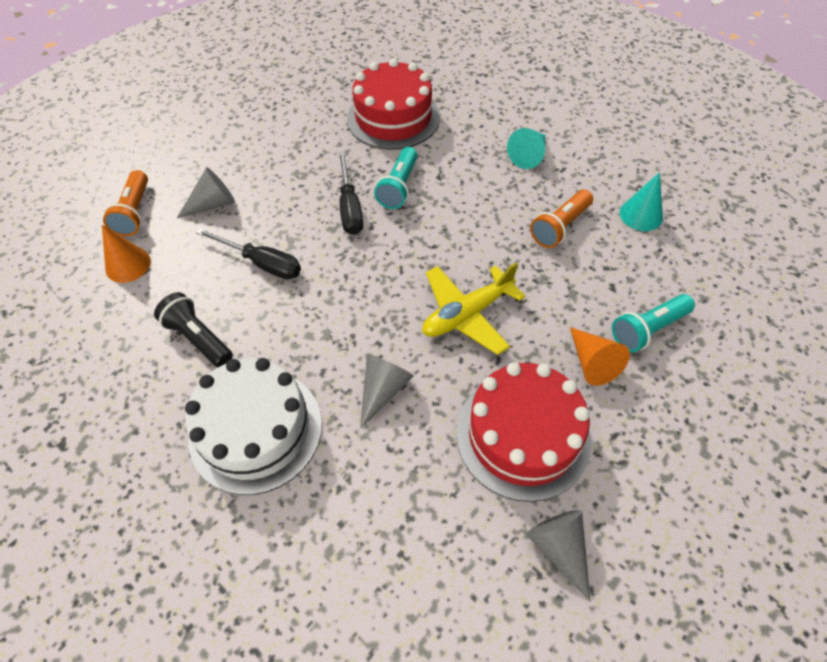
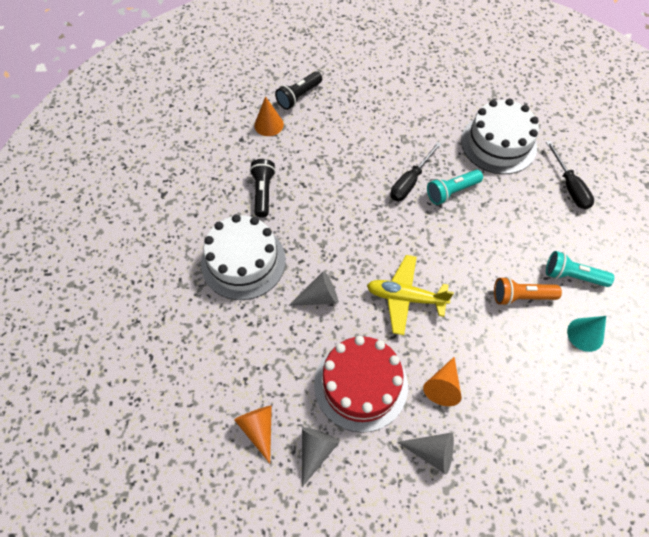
camera: 45 degrees right, 5 degrees up
orange flashlight [103,170,148,236] -> black flashlight [275,71,322,110]
grey cone [177,167,235,218] -> grey cone moved to [397,433,454,474]
black screwdriver [196,228,301,280] -> black screwdriver moved to [546,141,594,210]
red cake [347,58,440,150] -> white cake [461,99,539,174]
turquoise cone [507,128,546,169] -> none
turquoise flashlight [612,294,695,352] -> turquoise flashlight moved to [546,251,614,287]
none -> orange cone [234,406,272,464]

